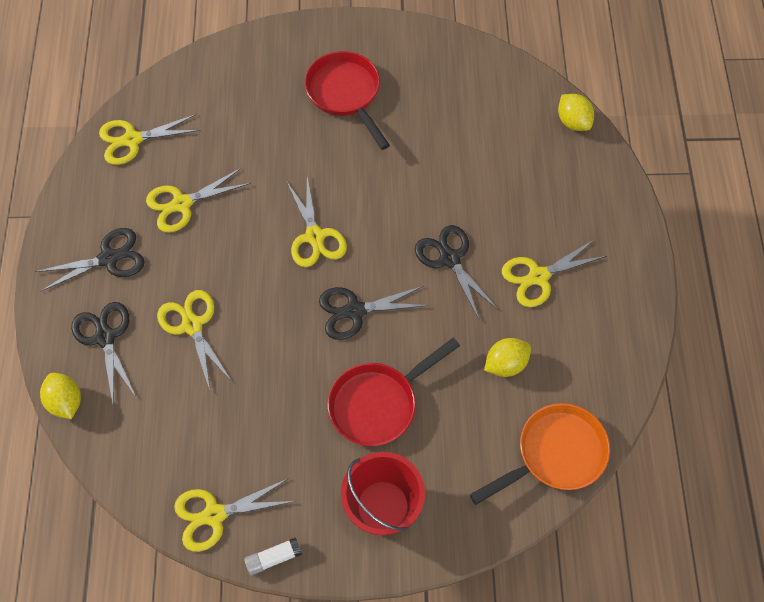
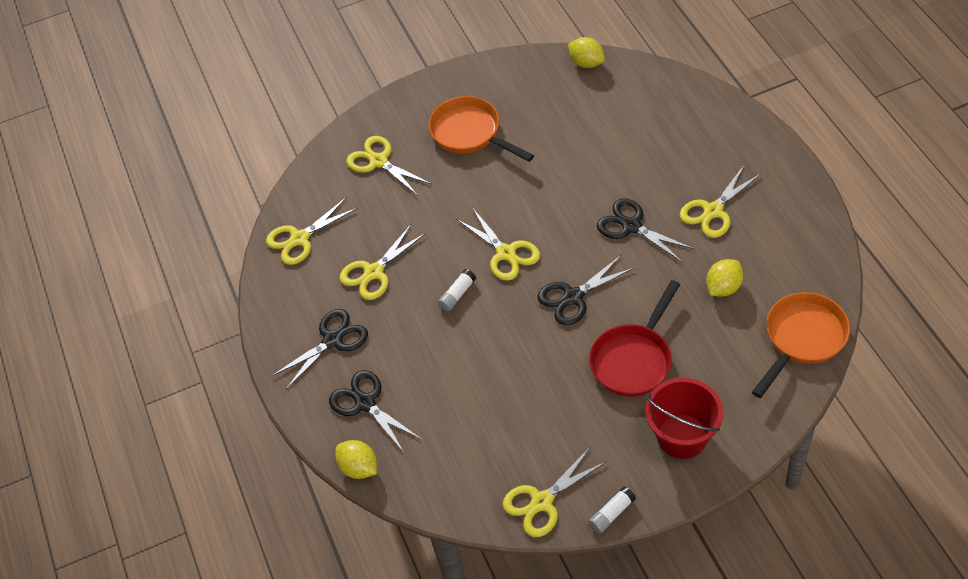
camera: 15 degrees left, 10 degrees down
yellow scissors [157,290,231,390] -> yellow scissors moved to [346,136,432,196]
red pan [305,51,390,150] -> orange pan [428,96,534,162]
yellow lemon [558,94,594,131] -> yellow lemon moved to [568,37,605,68]
none -> white glue stick [438,269,476,311]

